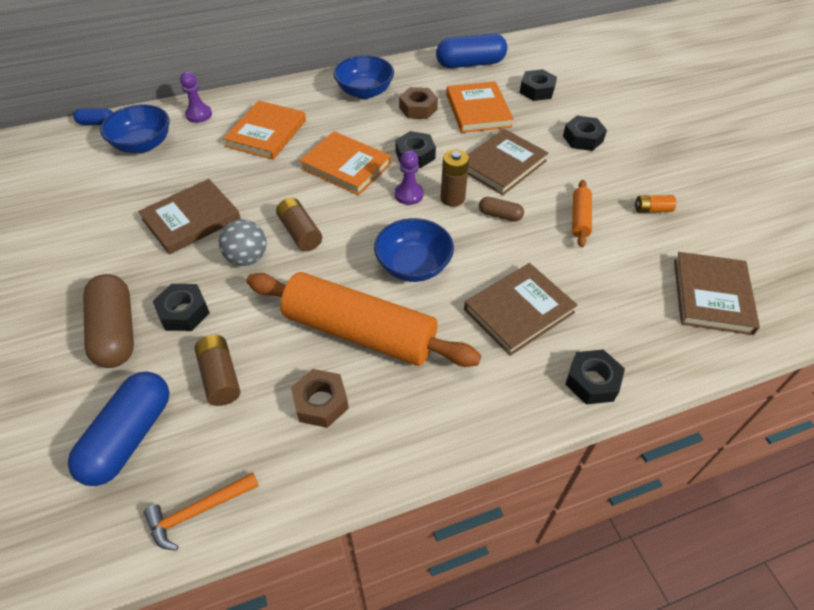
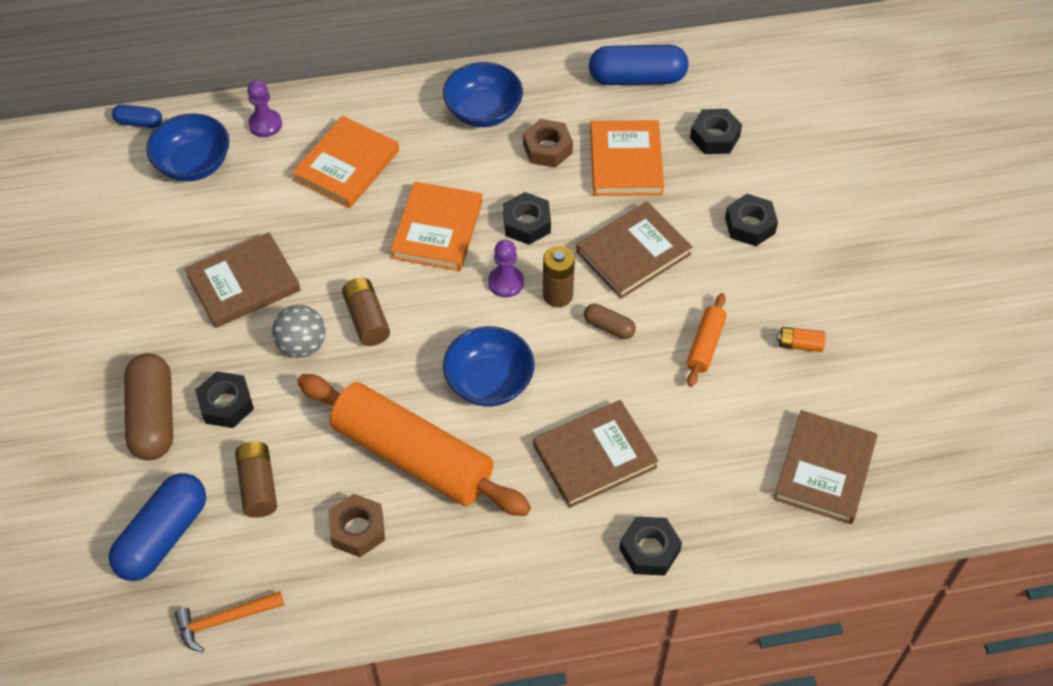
camera: 10 degrees right, 5 degrees up
orange book [299,131,391,195] -> orange book turned 60 degrees clockwise [390,181,482,271]

